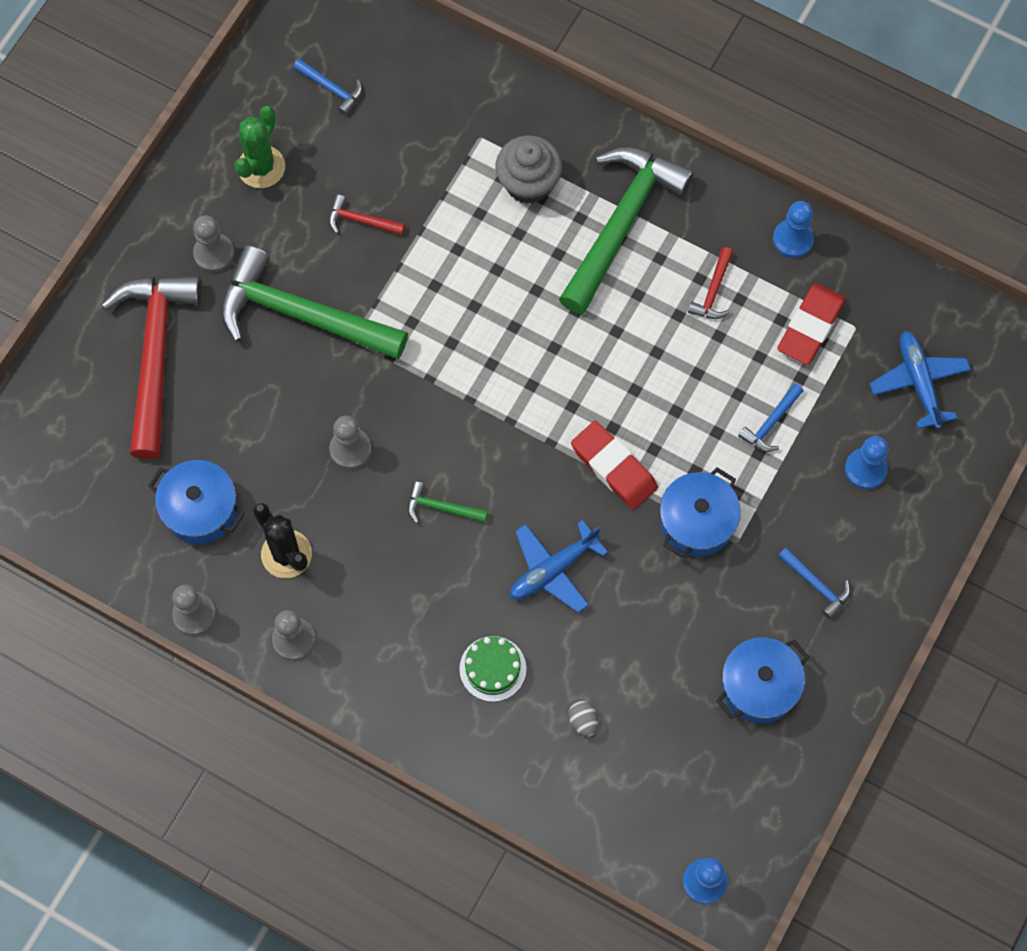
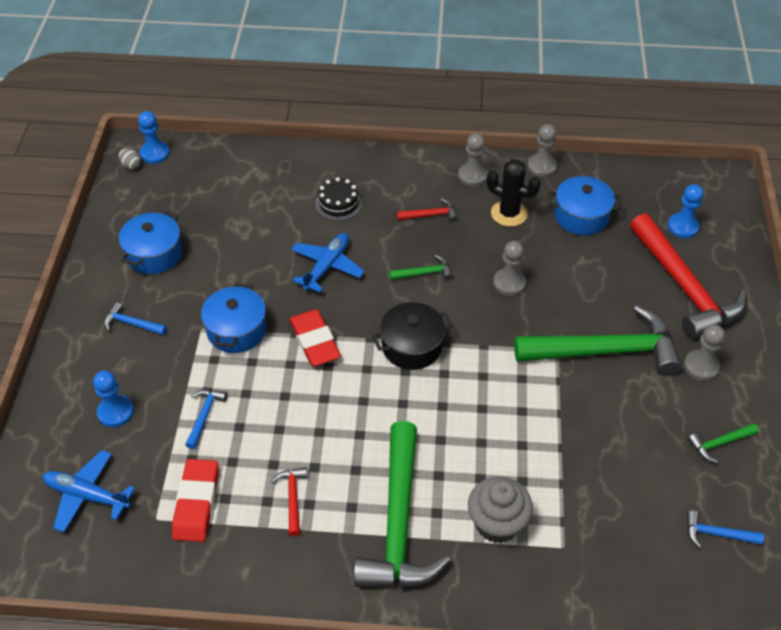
camera: 155 degrees right, 20 degrees down
green cactus [234,106,285,188] -> green hammer [688,423,759,463]
red hammer [329,194,405,235] -> red hammer moved to [397,198,458,222]
green cake [459,636,526,702] -> black cake [315,177,362,221]
grey egg [568,701,598,737] -> grey egg moved to [118,148,141,170]
red eraser [571,421,658,510] -> red eraser turned 45 degrees clockwise [289,309,341,366]
blue pawn [773,201,814,258] -> blue pawn moved to [668,184,704,238]
blue plane [869,331,971,429] -> blue plane turned 150 degrees clockwise [43,450,135,532]
none -> black pot [372,302,453,370]

